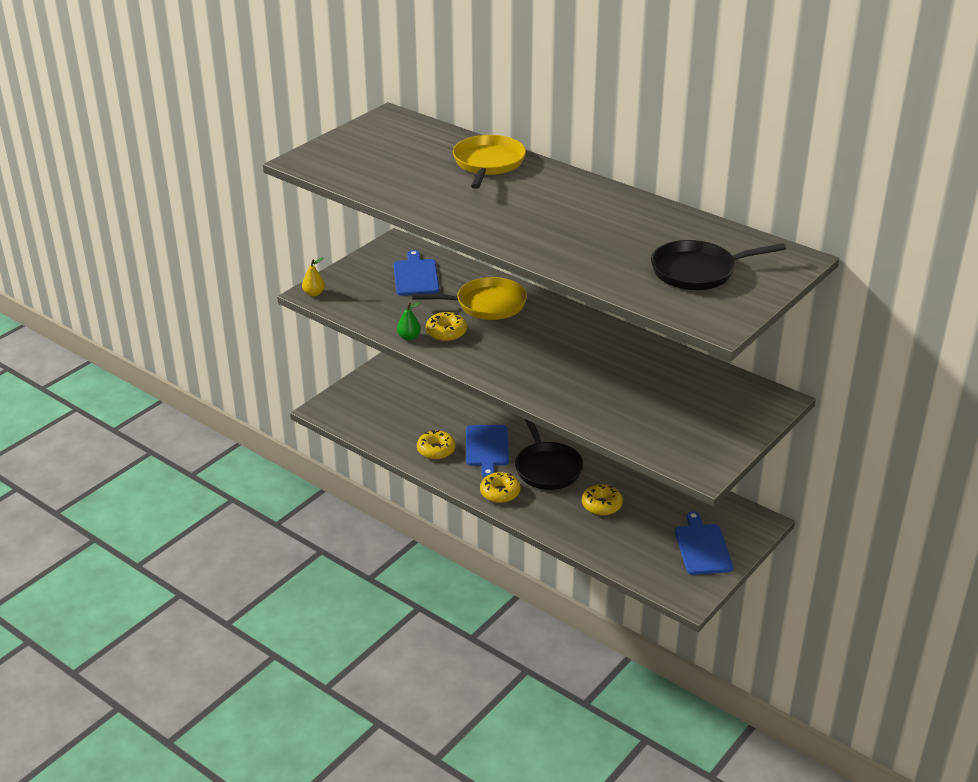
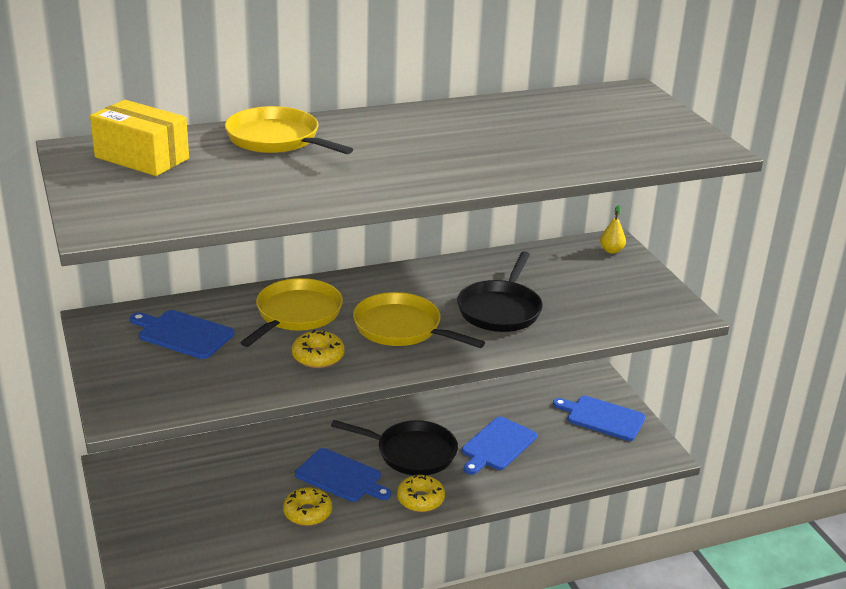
camera: 60 degrees left, 5 degrees down
yellow pear [302,258,325,296] -> yellow pear moved to [600,205,626,254]
green pear [397,302,421,341] -> none
yellow donut [582,484,623,515] -> blue cutting board [462,417,537,475]
black pan [651,240,786,290] -> black pan moved to [457,251,543,332]
none -> yellow box [90,100,189,176]
none -> yellow pan [353,292,485,348]

